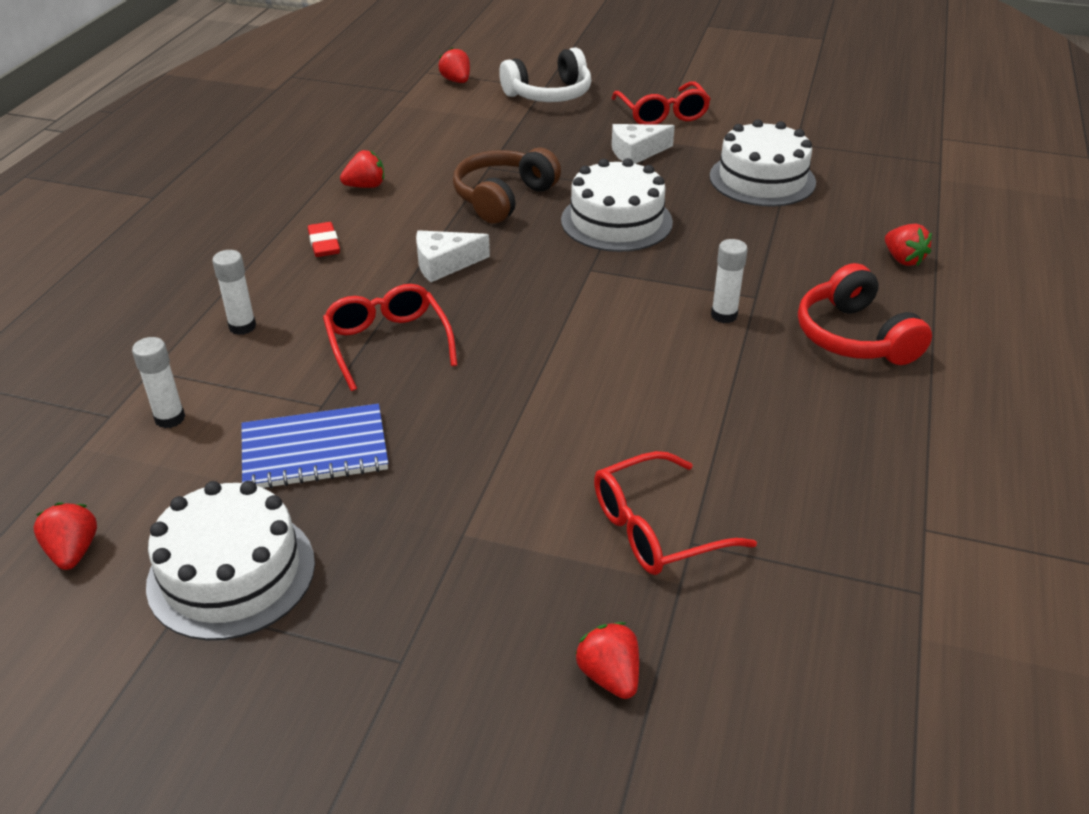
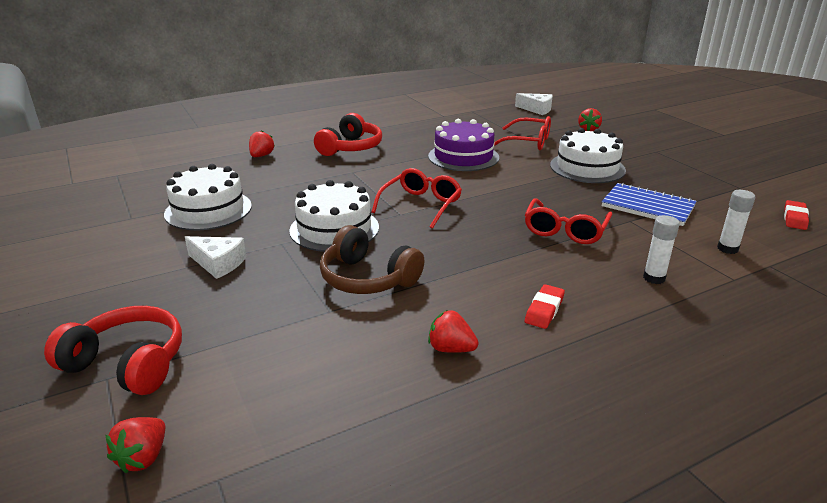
camera: 135 degrees left, 10 degrees down
red strawberry [34,502,97,570] -> red eraser [784,200,809,230]
white cake [146,481,315,640] -> white cake moved to [550,128,626,183]
white cheese [416,230,490,282] -> white cheese moved to [515,93,552,115]
brown headphones [453,148,561,223] -> brown headphones turned 45 degrees clockwise [320,225,424,294]
white headphones [499,47,591,102] -> red headphones [44,306,182,395]
red glasses [612,81,711,125] -> red glasses moved to [372,168,462,229]
white glue stick [711,239,748,323] -> none
none -> purple cake [428,119,499,171]

